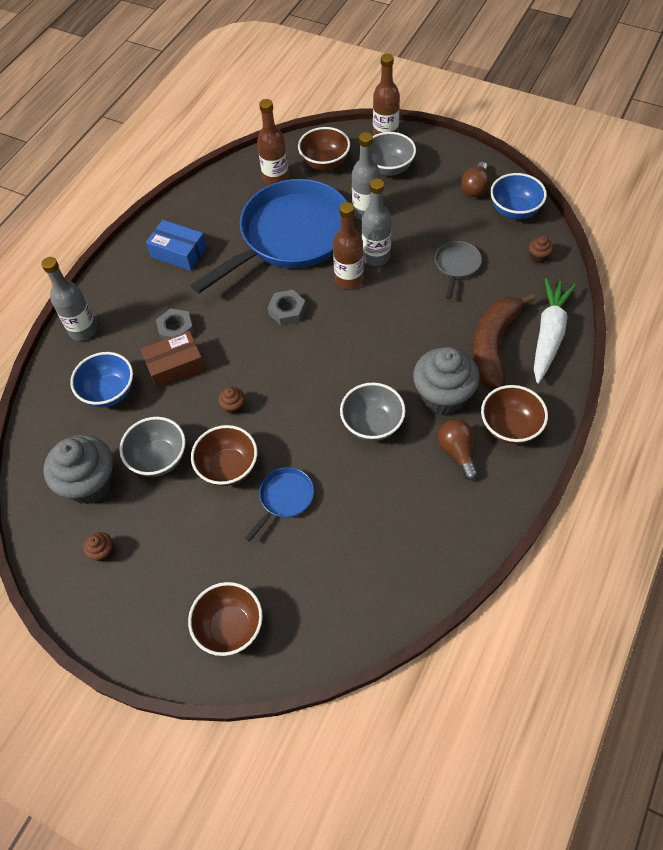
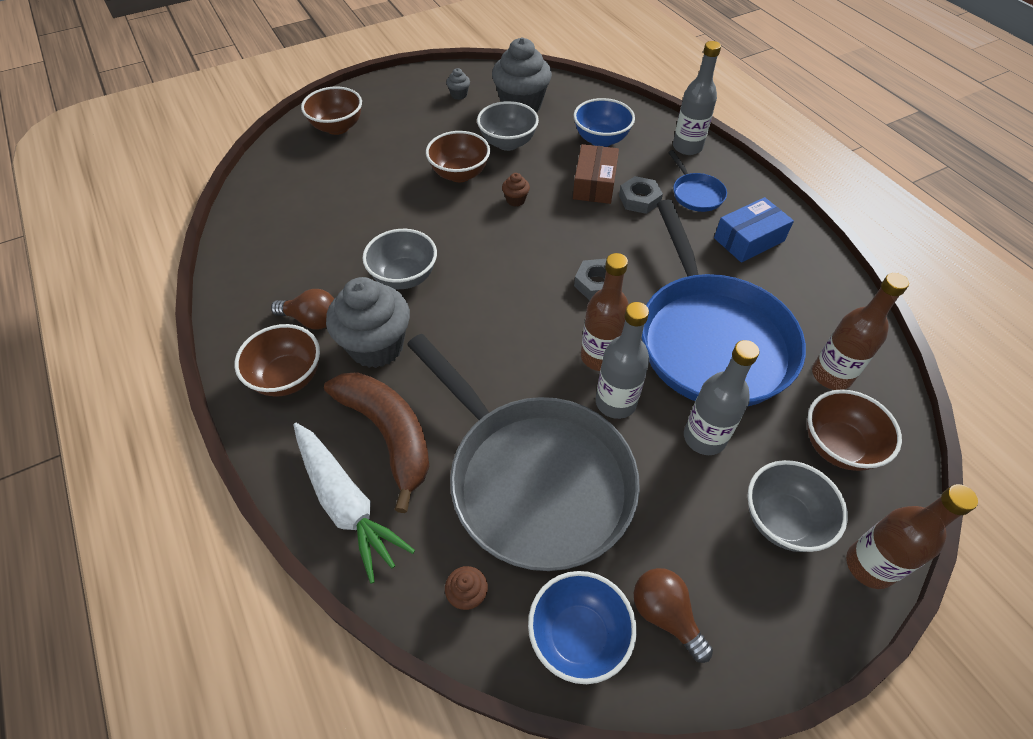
camera: 120 degrees right, 5 degrees down
brown cupcake [83,532,113,561] -> grey cupcake [446,68,470,100]
blue pan [245,467,314,542] -> blue pan moved to [668,150,727,212]
grey pan [435,241,482,299] -> grey pan [407,334,640,571], size x2.49

